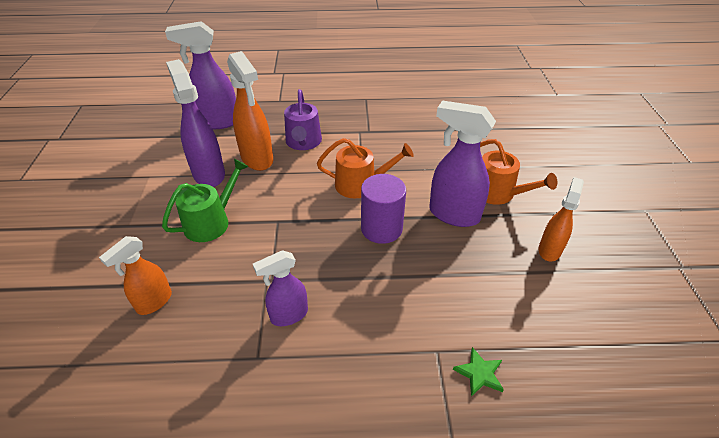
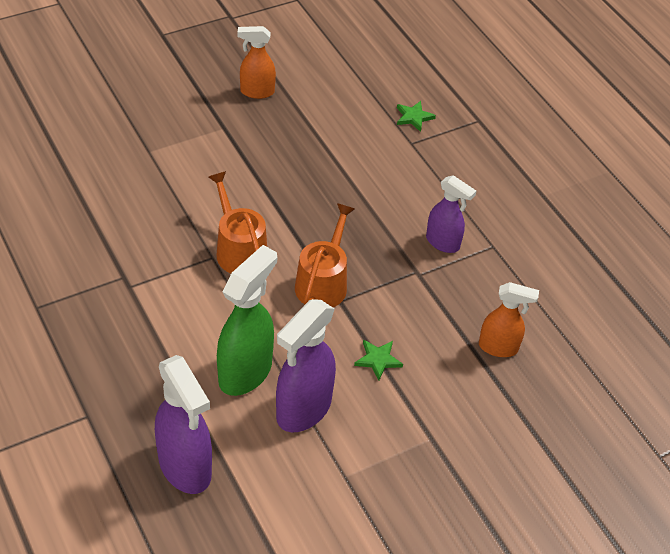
camera: 120 degrees left, 5 degrees up
green watering can [162,159,249,242] -> green star [354,340,403,380]
orange spray bottle [227,51,273,171] -> green spray bottle [217,245,277,396]
purple watering can [284,89,322,150] -> none
purple cylinder [361,174,406,244] -> none
purple spray bottle [429,101,496,227] -> none
orange watering can [480,139,557,205] -> orange watering can moved to [295,203,355,307]

